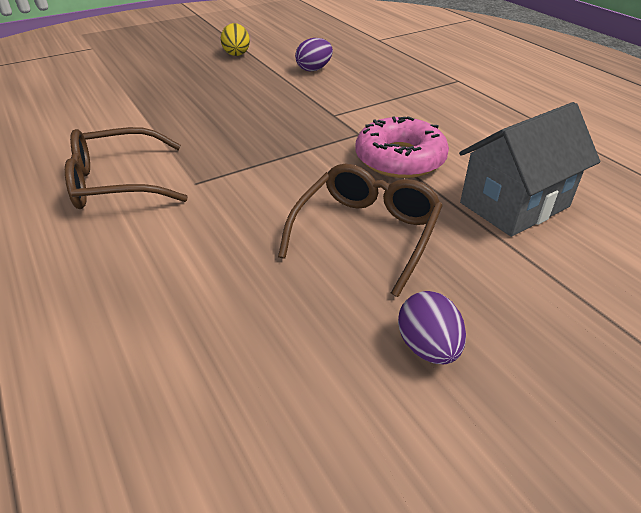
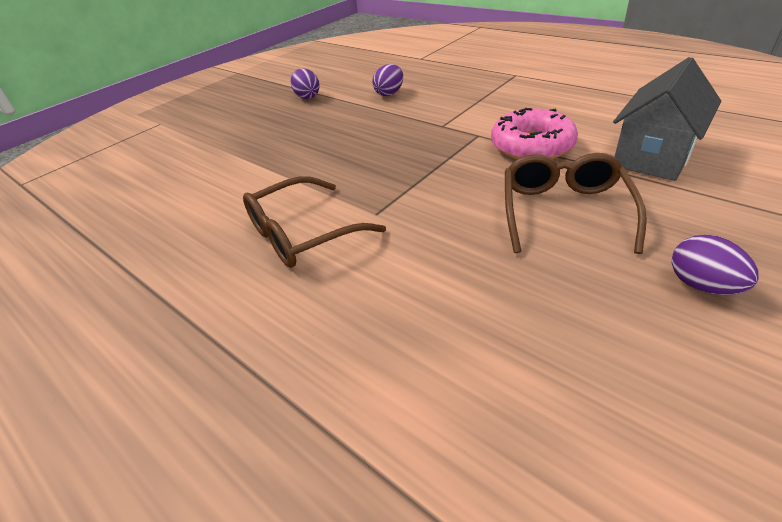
camera: 15 degrees left, 0 degrees up
yellow egg [221,23,250,56] -> purple egg [291,68,320,99]

